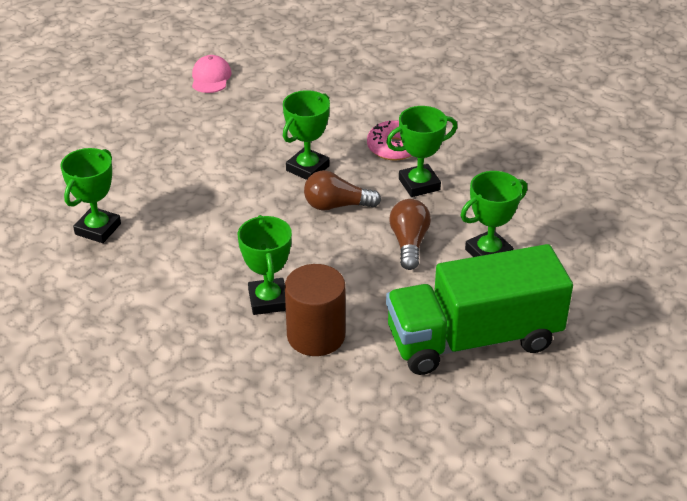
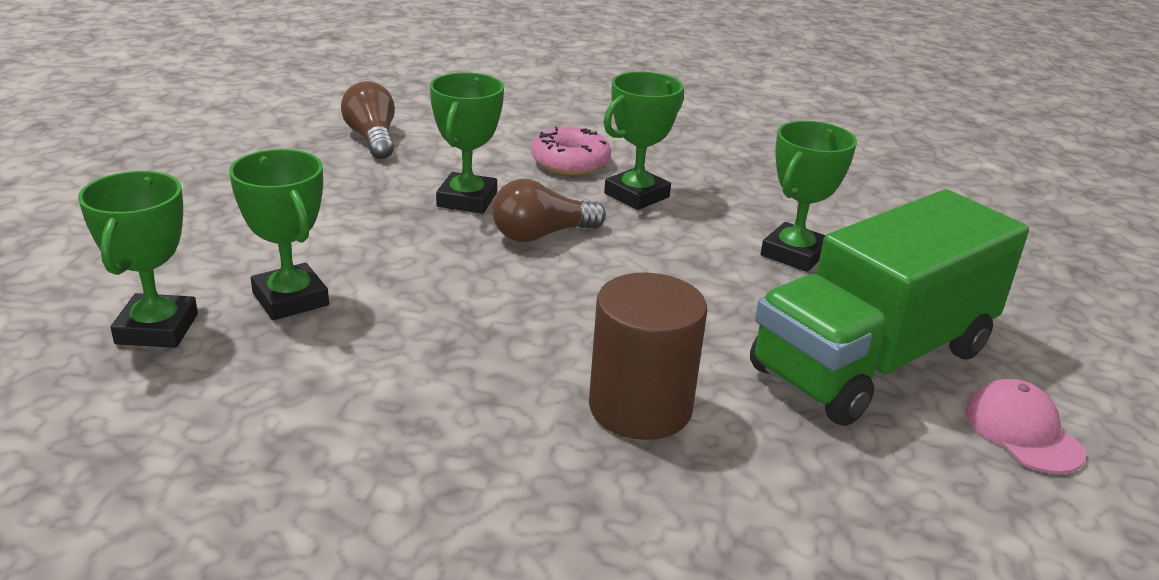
camera: 25 degrees left, 10 degrees down
pink cap [192,55,231,93] -> pink cap moved to [965,379,1086,474]
green trophy [238,215,292,315] -> green trophy moved to [229,149,329,320]
brown light bulb [389,199,431,270] -> brown light bulb moved to [341,81,395,159]

